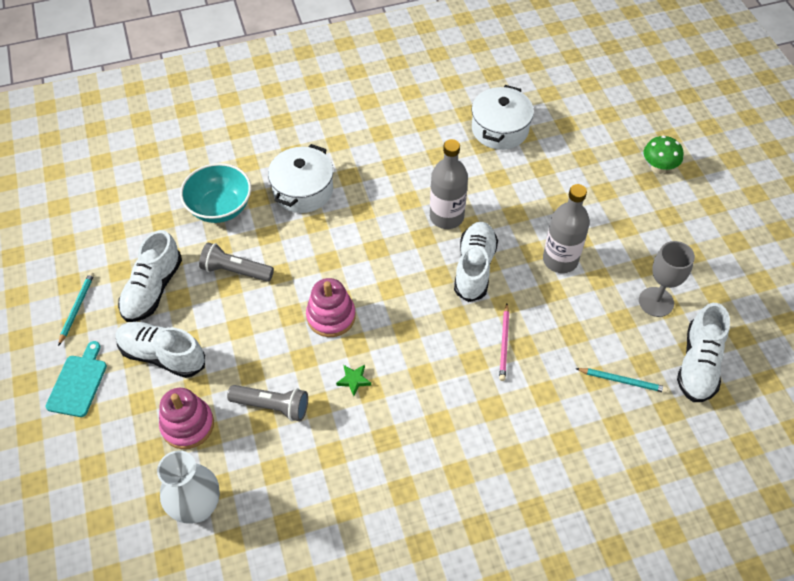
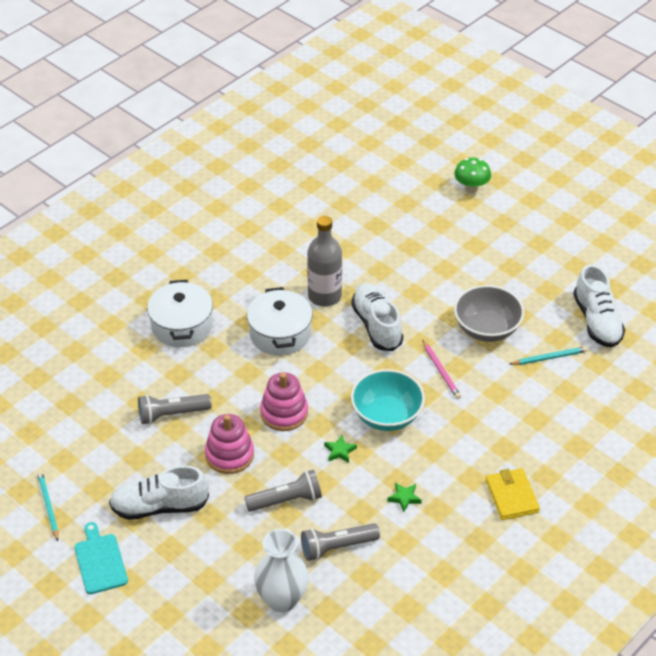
camera: 30 degrees left, 10 degrees down
white shoe [118,230,182,322] -> none
pink stacking toy [159,388,214,449] -> pink stacking toy moved to [205,414,254,474]
turquoise bowl [180,163,251,223] -> turquoise bowl moved to [351,369,425,431]
white pot [472,85,534,150] -> white pot moved to [247,287,313,356]
grey bottle [543,184,590,273] -> none
grey goblet [639,241,695,317] -> none
none -> grey flashlight [301,523,380,561]
none -> green star [387,483,422,512]
none -> grey bowl [454,285,524,342]
none -> yellow wallet [485,468,540,520]

